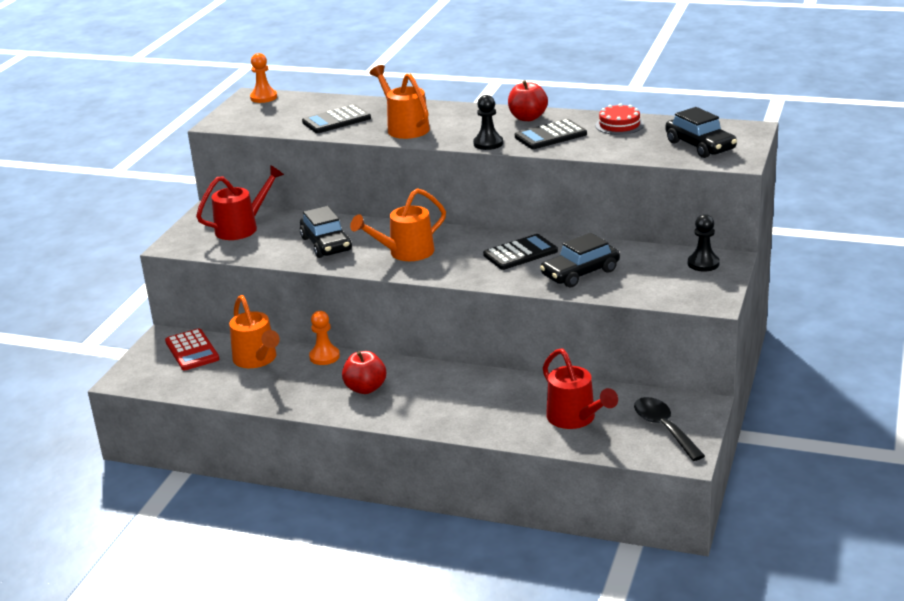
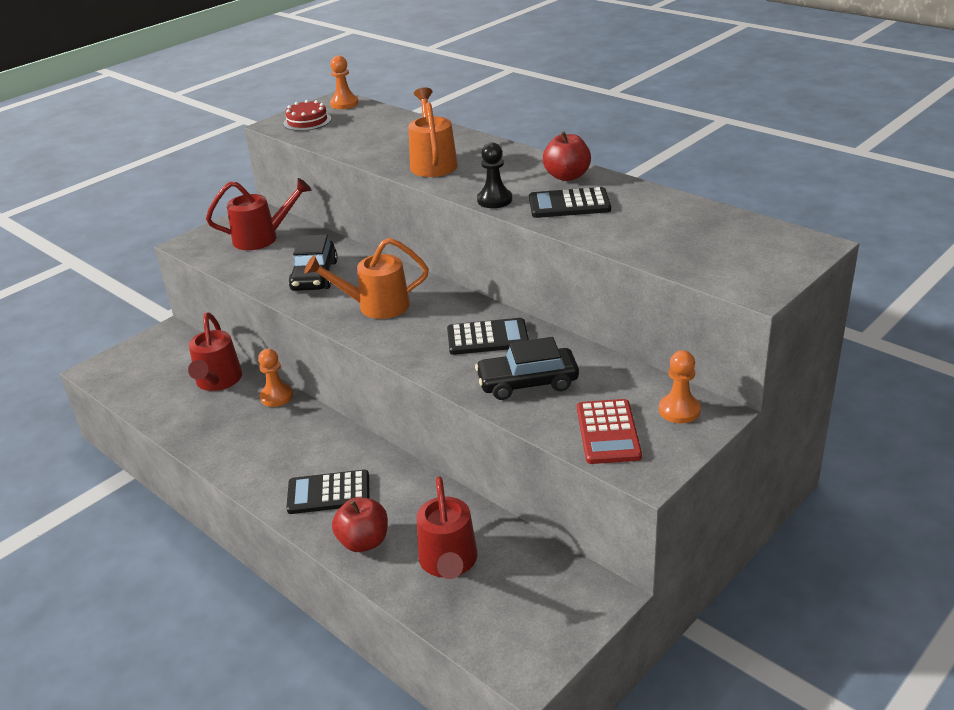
camera: 25 degrees right, 5 degrees up
red calculator [165,328,219,370] -> red calculator moved to [577,399,642,464]
orange watering can [229,295,280,368] -> red watering can [188,312,242,391]
black calculator [302,105,371,133] -> black calculator moved to [286,470,370,514]
red apple [342,351,386,394] -> red apple moved to [332,497,388,552]
red cake [595,103,644,135] -> red cake moved to [283,100,331,131]
black spoon [634,397,705,461] -> none
black car [665,107,737,158] -> none
black pawn [688,214,720,272] -> orange pawn [659,350,701,423]

